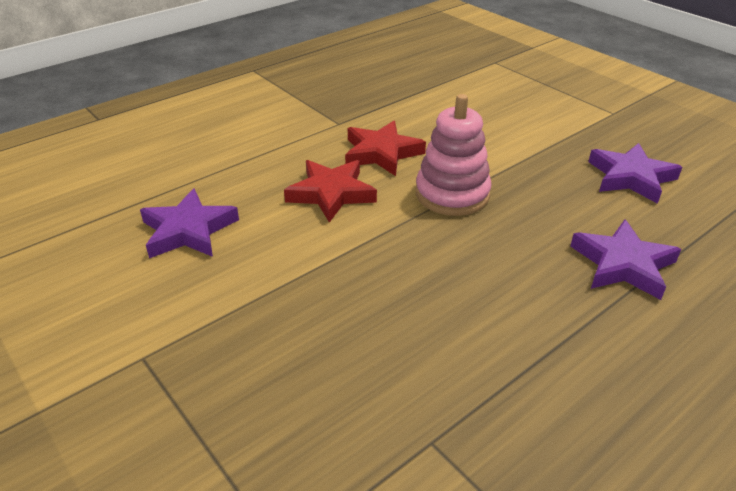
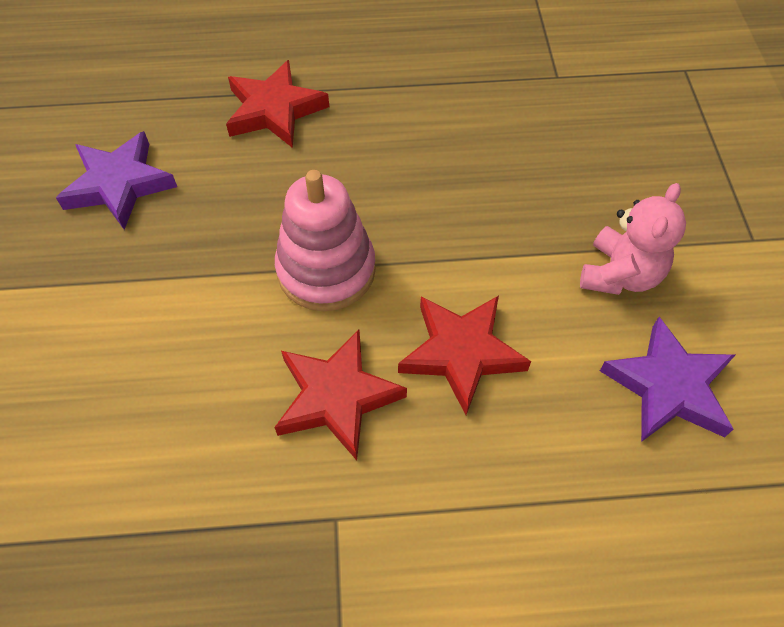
camera: 145 degrees left, 20 degrees up
purple star [570,219,681,300] -> red star [226,60,329,148]
none -> pink teddy bear [580,183,686,295]

